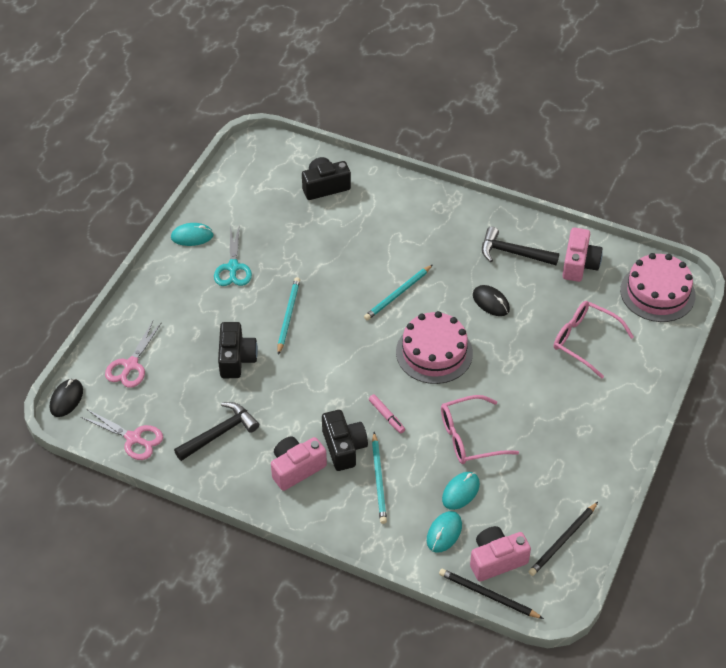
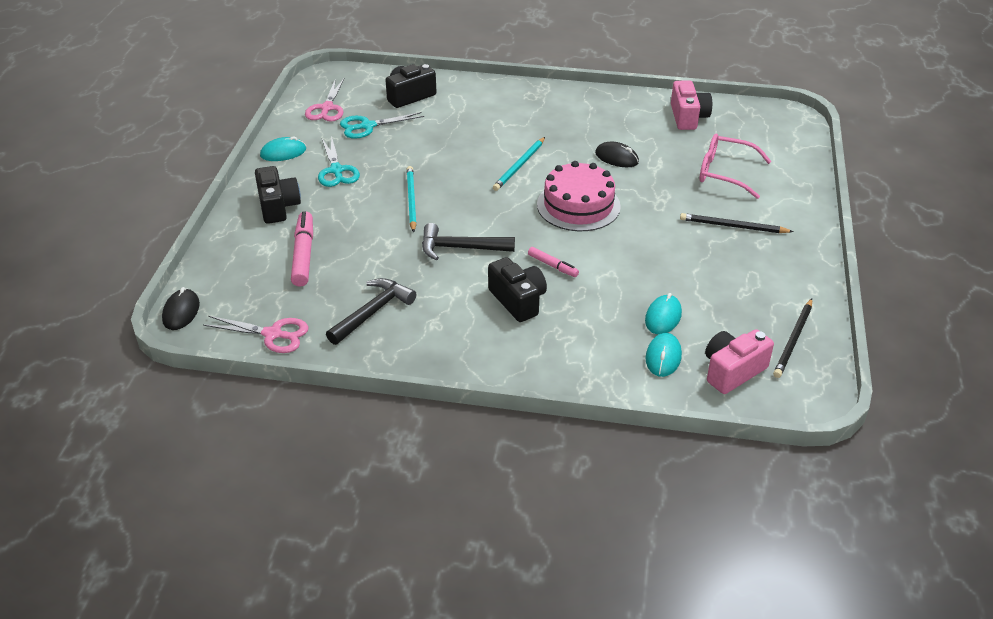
camera: 15 degrees left, 10 degrees down
pink scissors [105,321,162,388] -> pink scissors moved to [305,78,344,122]
black camera [218,322,258,378] -> black camera moved to [255,166,301,224]
pink camera [271,437,327,491] -> none
turquoise pencil [372,432,387,524] -> none
black pencil [439,569,544,619] -> black pencil moved to [680,213,794,233]
pink glasses [441,395,519,464] -> none
black hammer [482,227,559,265] -> black hammer moved to [422,223,515,260]
pink cake [620,253,696,322] -> none
none -> pink marker [291,211,313,287]
none -> turquoise scissors [340,112,424,139]

